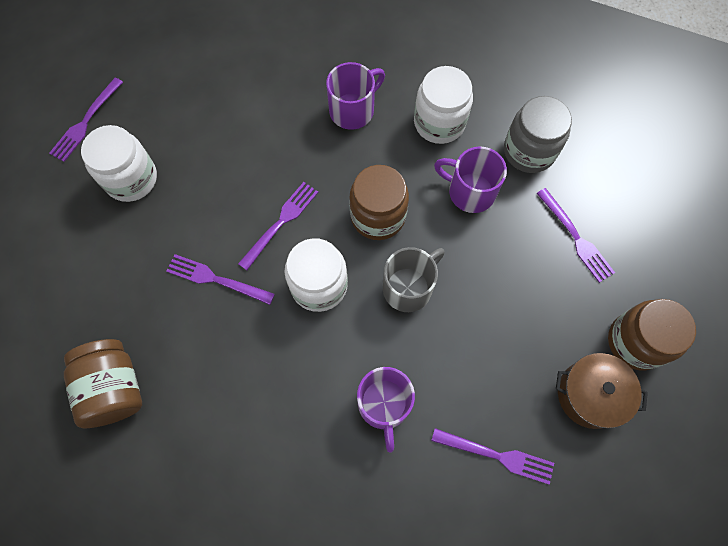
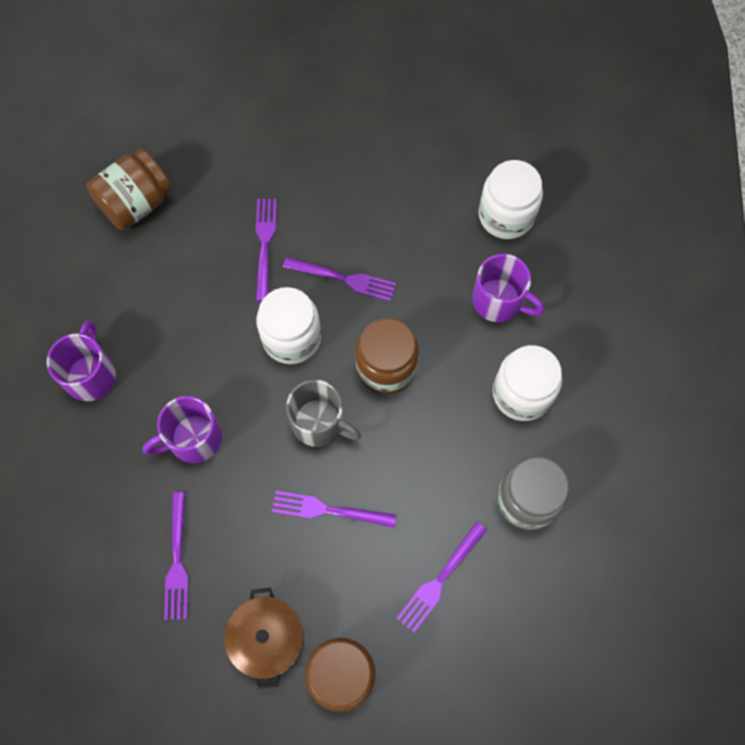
camera: 70 degrees right, 0 degrees up
purple fork [49,78,123,162] -> purple fork moved to [272,491,396,528]
white jar [81,125,157,202] -> white jar moved to [479,160,543,239]
purple mug [434,146,507,213] -> purple mug moved to [47,321,116,401]

